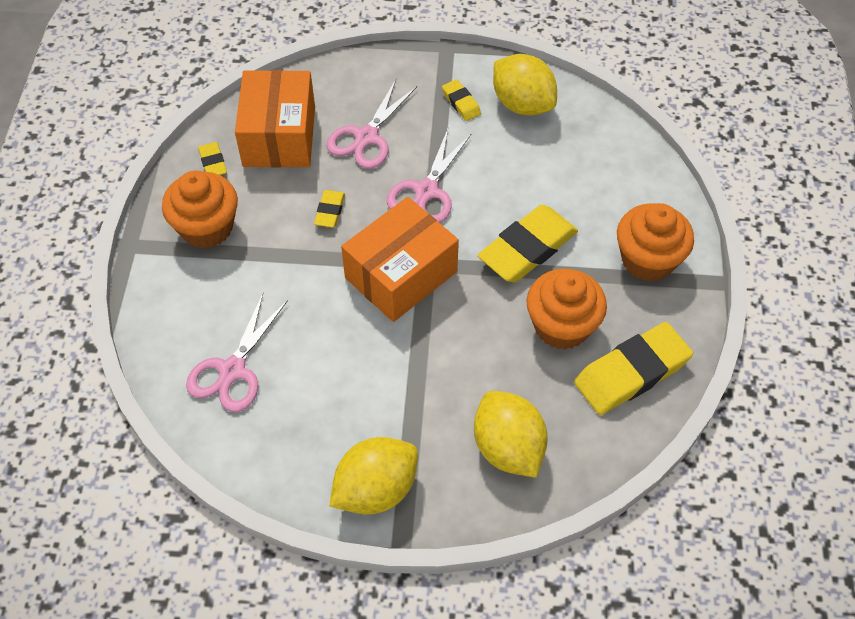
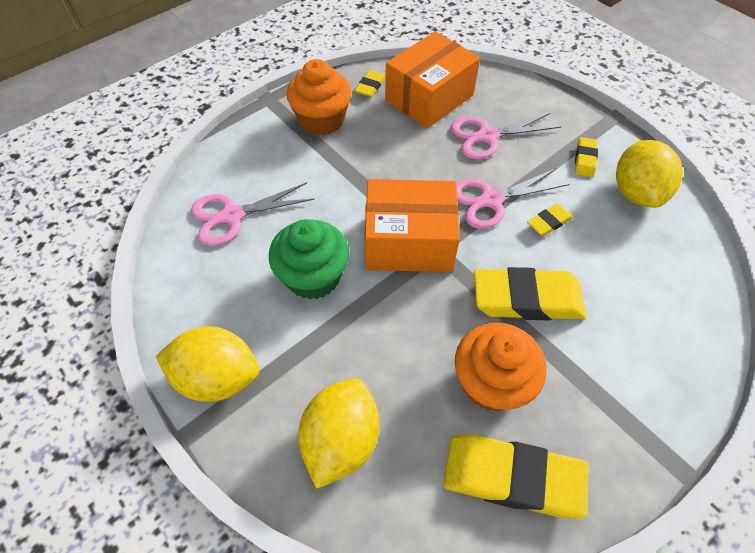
camera: 45 degrees right, 0 degrees up
yellow eraser [314,190,345,228] -> yellow eraser moved to [527,203,573,236]
orange cupcake [617,203,694,282] -> none
none -> green cupcake [269,219,349,300]

